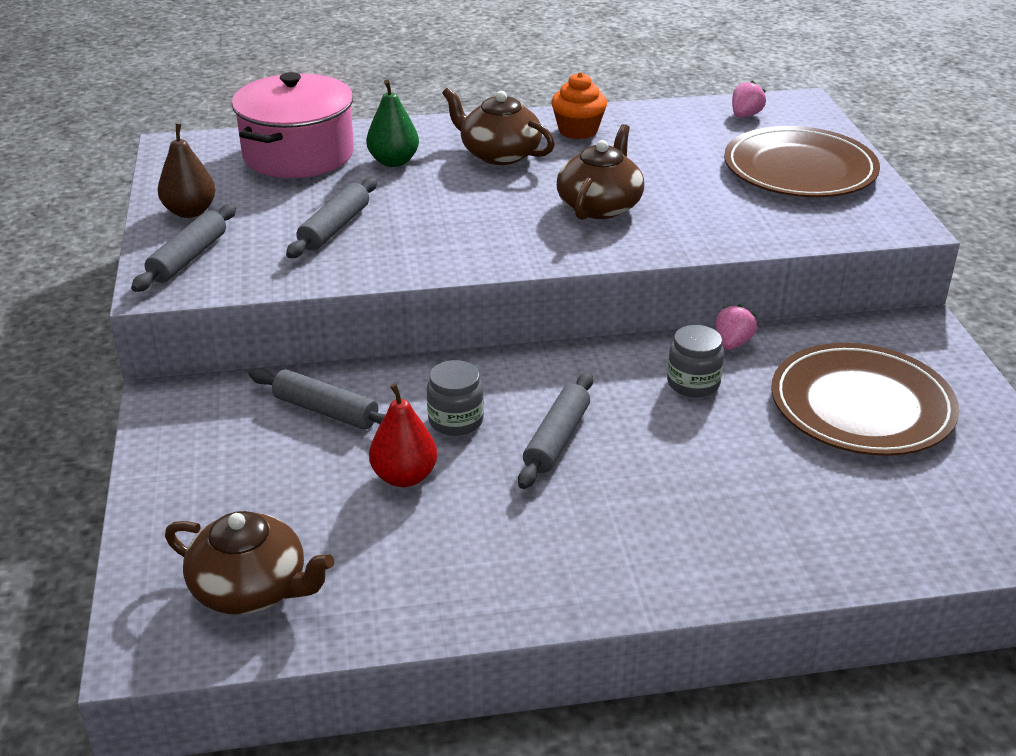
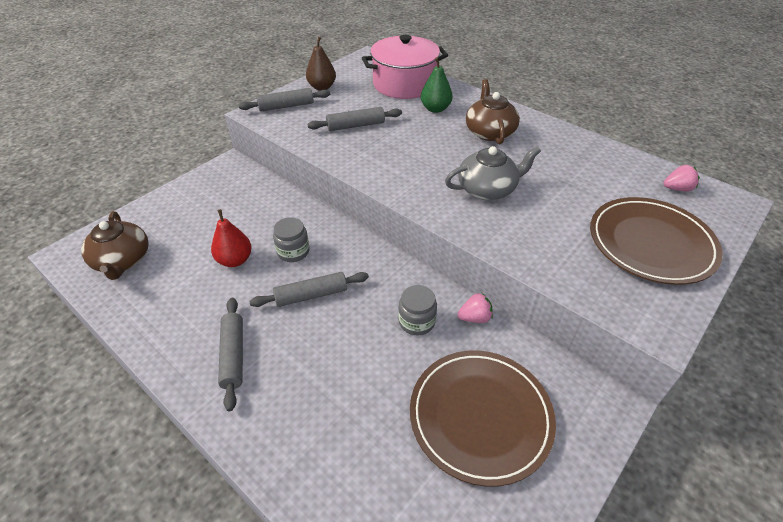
camera: 50 degrees right, 10 degrees up
grey rolling pin [249,368,386,429] -> grey rolling pin moved to [218,298,243,411]
orange cupcake [551,72,607,139] -> none
brown teapot [557,124,644,220] -> grey teapot [445,146,541,200]

